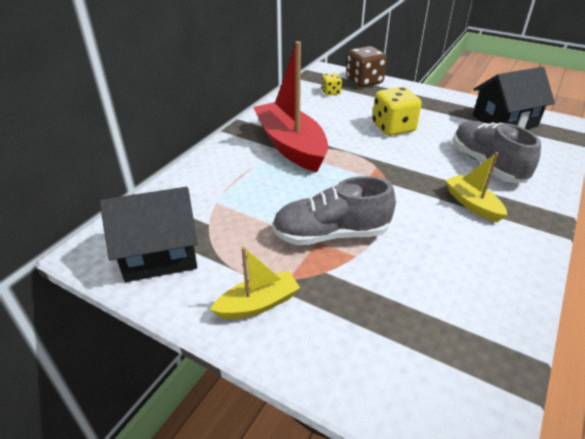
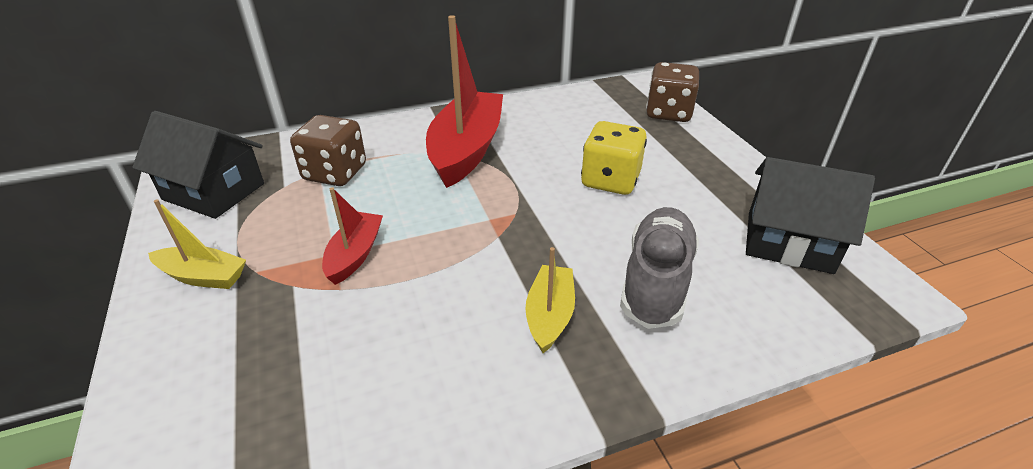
camera: 40 degrees right, 0 degrees up
grey shoe [272,176,396,245] -> red boat [322,187,383,285]
yellow dice [322,73,342,95] -> none
none -> brown dice [290,115,366,186]

